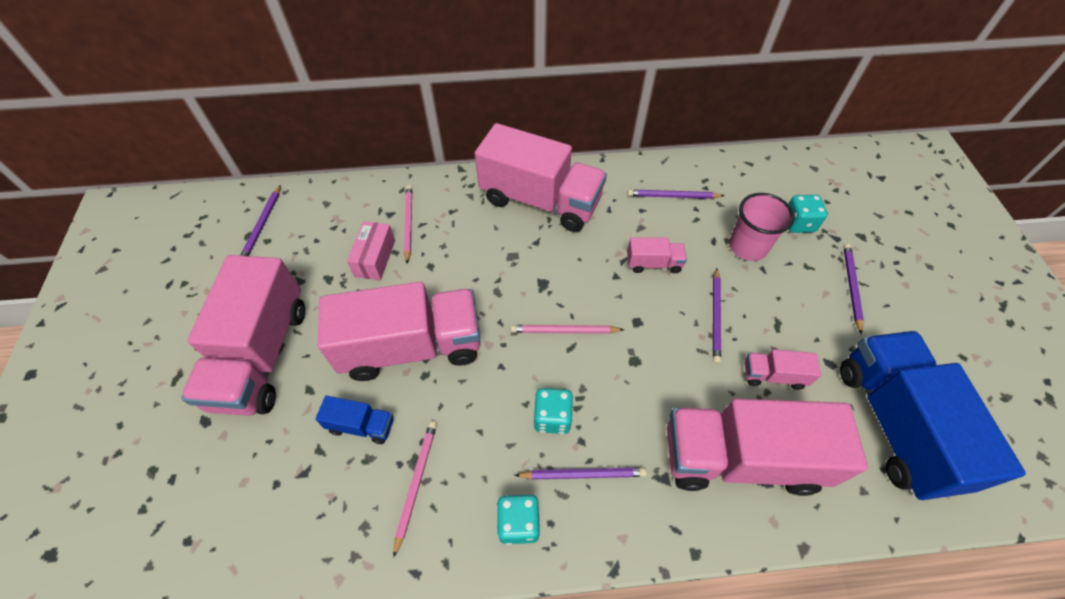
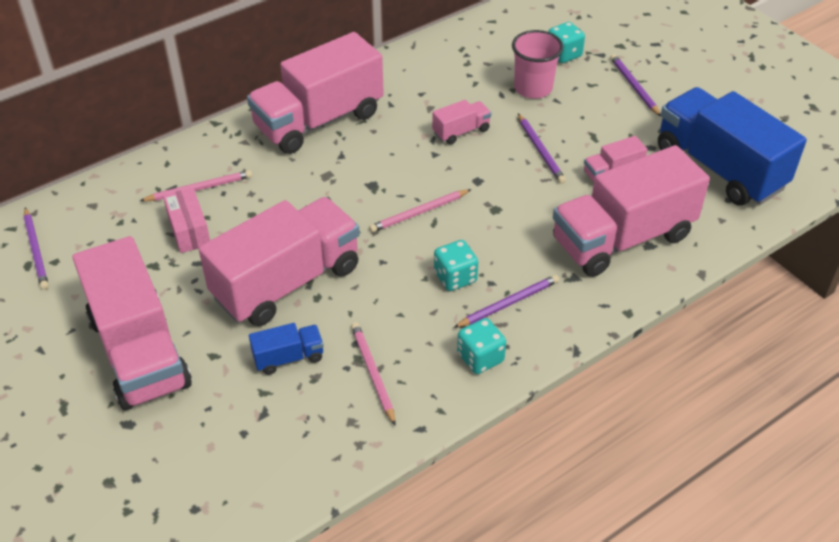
camera: 30 degrees left, 10 degrees down
pink pencil [404,185,412,263] -> pink pencil turned 105 degrees clockwise [140,170,252,201]
pink truck [475,123,607,232] -> pink truck turned 150 degrees clockwise [247,32,384,154]
purple pencil [627,190,724,199] -> none

